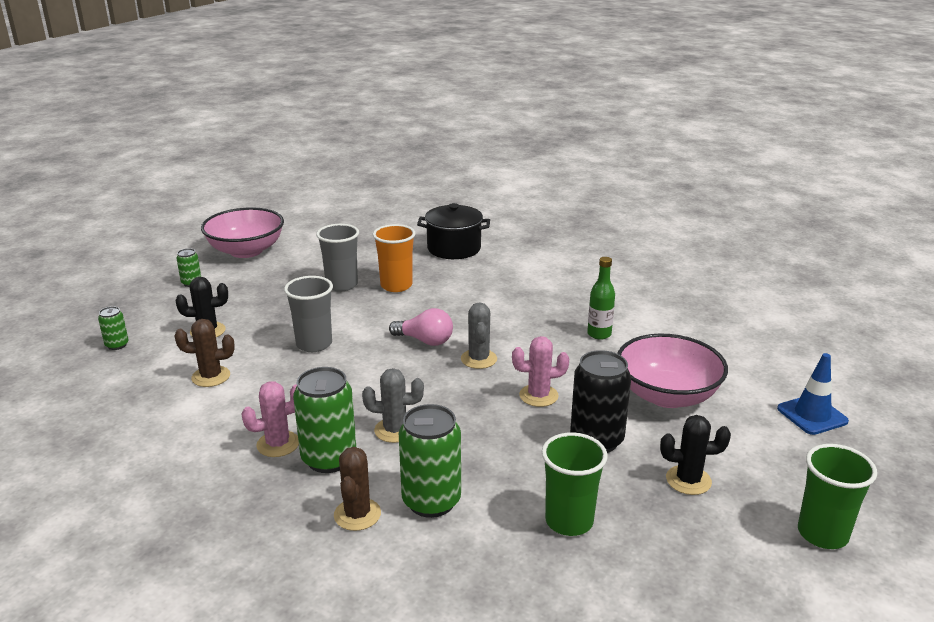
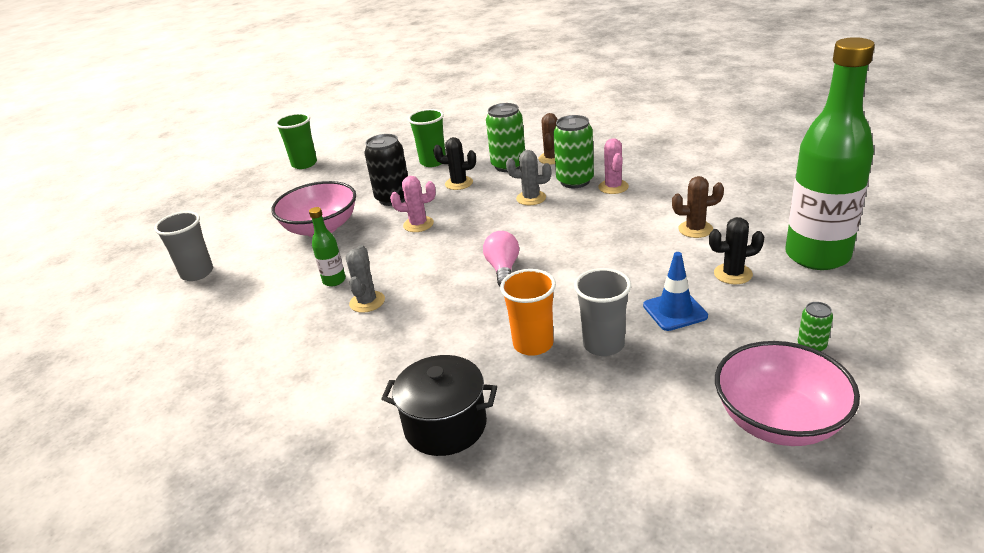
camera: 170 degrees left, 5 degrees up
green can [98,306,129,350] -> green bottle [785,37,875,270]
pink cactus [241,381,299,457] -> pink cactus turned 75 degrees counterclockwise [598,138,629,194]
grey cup [284,276,333,352] -> grey cup moved to [154,211,213,281]
pink light bulb [389,308,453,346] -> pink light bulb turned 60 degrees clockwise [483,231,519,286]
grey cactus [461,302,497,369] -> grey cactus moved to [346,245,385,313]
black cactus [660,415,731,495] -> black cactus moved to [433,137,476,190]
blue traffic cone [777,353,849,435] -> blue traffic cone moved to [643,252,708,331]

